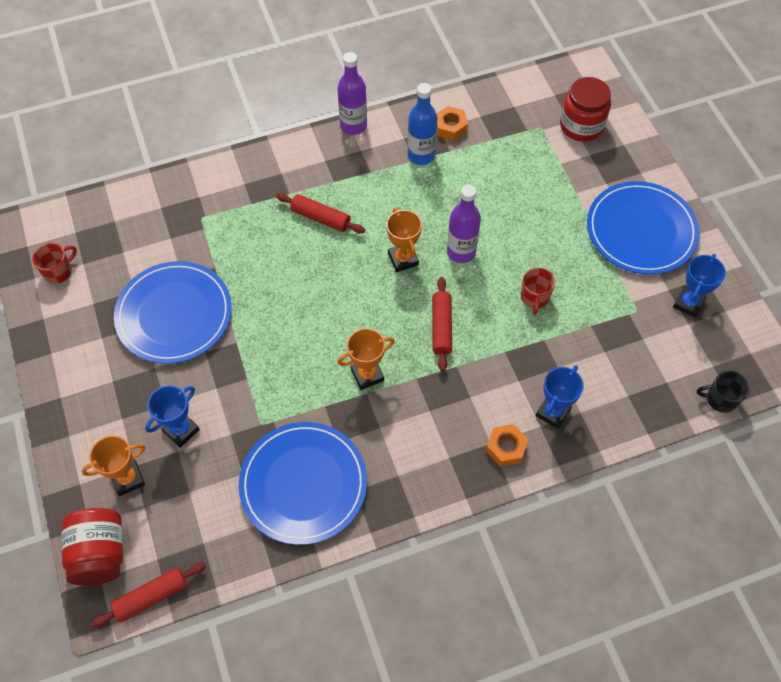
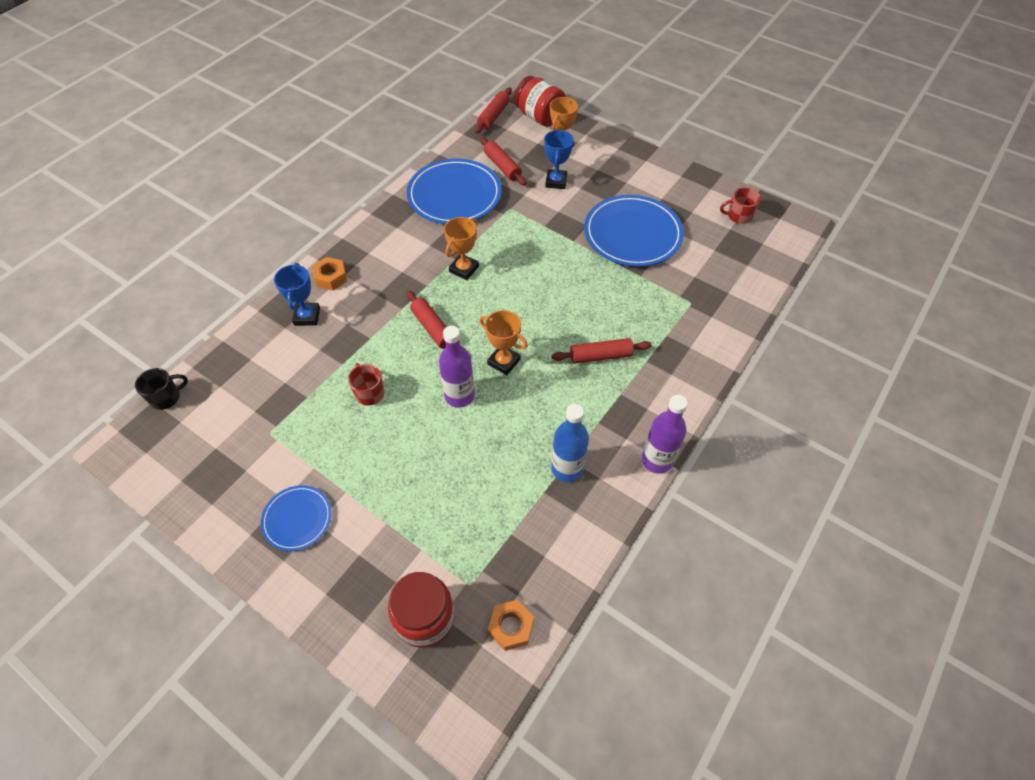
camera: 145 degrees right, 5 degrees down
red mug [32,243,77,284] -> red mug turned 75 degrees clockwise [720,188,761,224]
orange nut [436,106,468,141] -> orange nut moved to [488,600,534,651]
blue plate [587,181,699,274] -> blue plate [261,485,332,551], size x0.54
blue trophy [673,254,726,318] -> none
none -> red rolling pin [480,137,526,186]

